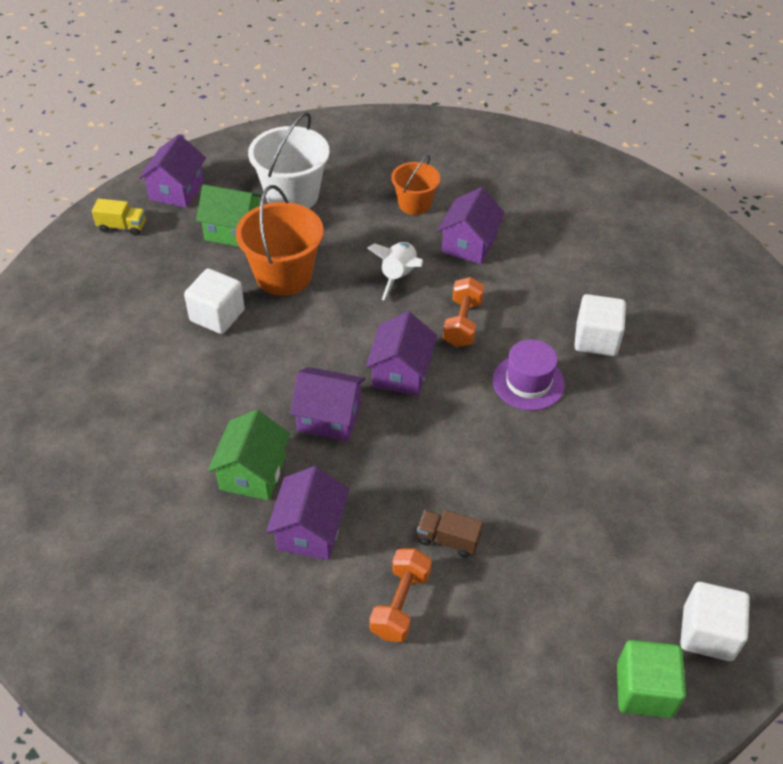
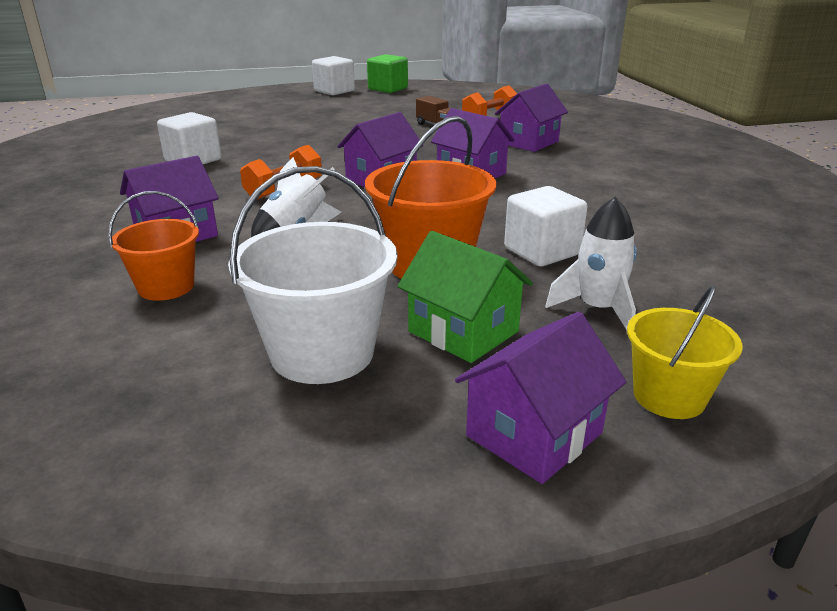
camera: 150 degrees left, 20 degrees down
yellow truck [92,198,146,236] -> yellow bucket [627,285,743,419]
green house [208,410,290,500] -> none
purple hat [493,339,565,411] -> none
none -> white rocket [545,197,637,330]

